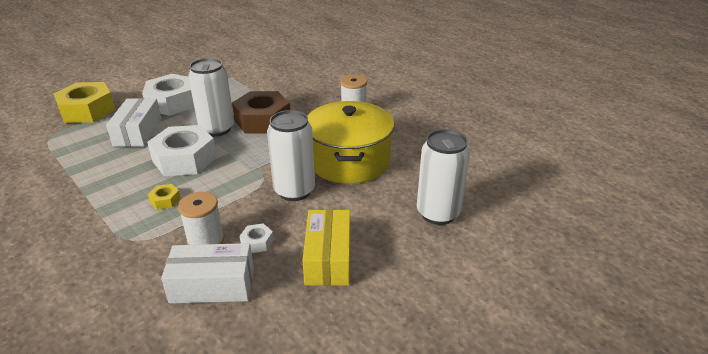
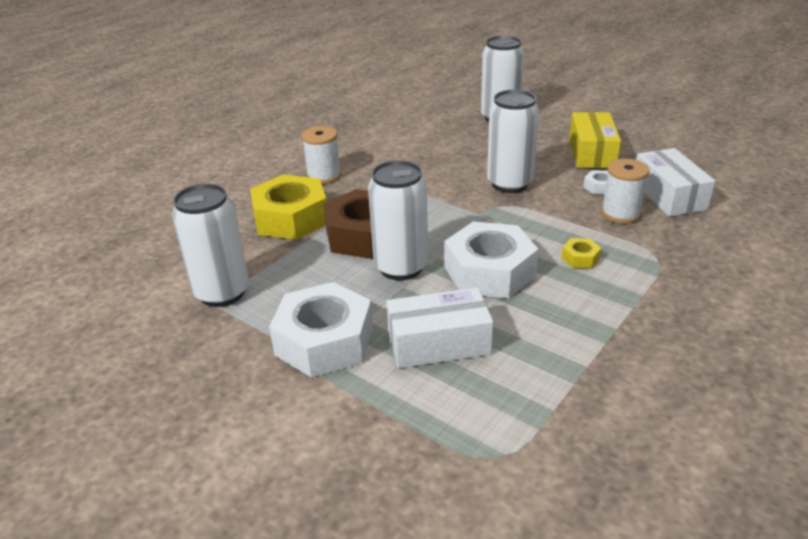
camera: 100 degrees left, 0 degrees up
yellow nut [53,82,115,123] -> yellow nut moved to [250,175,327,240]
yellow box [302,210,350,286] -> yellow box turned 75 degrees counterclockwise [569,112,621,168]
yellow pot [308,101,394,184] -> none
none -> white can [172,184,249,307]

